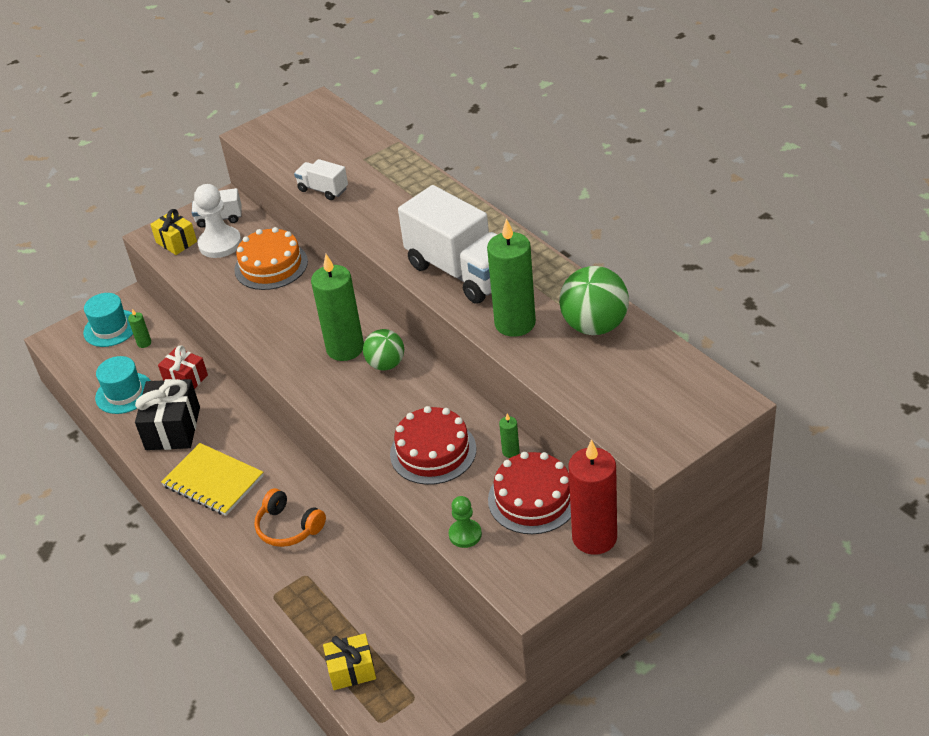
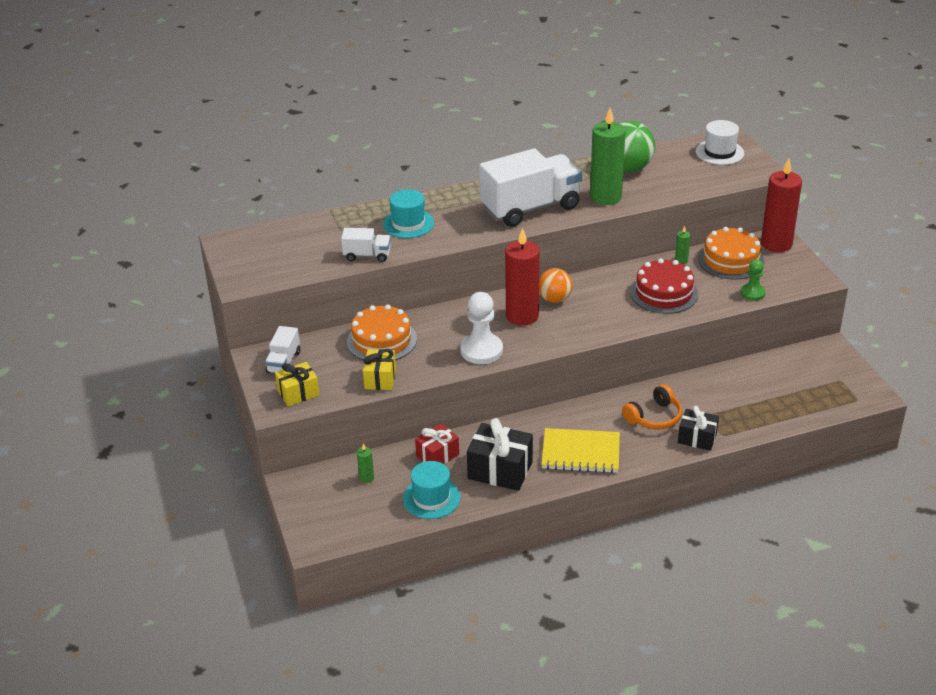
camera: 75 degrees left, 5 degrees down
turquoise hat [83,293,133,347] -> turquoise hat moved to [383,189,434,238]
yellow notebook [161,443,264,516] -> yellow notebook turned 45 degrees clockwise [542,428,620,473]
white pawn [194,184,242,258] -> white pawn moved to [460,292,503,364]
white truck [294,159,348,200] -> white truck turned 135 degrees counterclockwise [341,228,391,262]
green candle [311,254,364,361] -> red candle [505,228,540,326]
yellow gift [323,633,376,690] -> yellow gift moved to [363,349,396,390]
green ball [363,329,404,370] -> orange ball [539,268,572,303]
red cake [488,452,571,534] -> orange cake [698,227,765,280]
none -> black gift [678,406,719,451]
none -> white hat [696,120,744,165]

